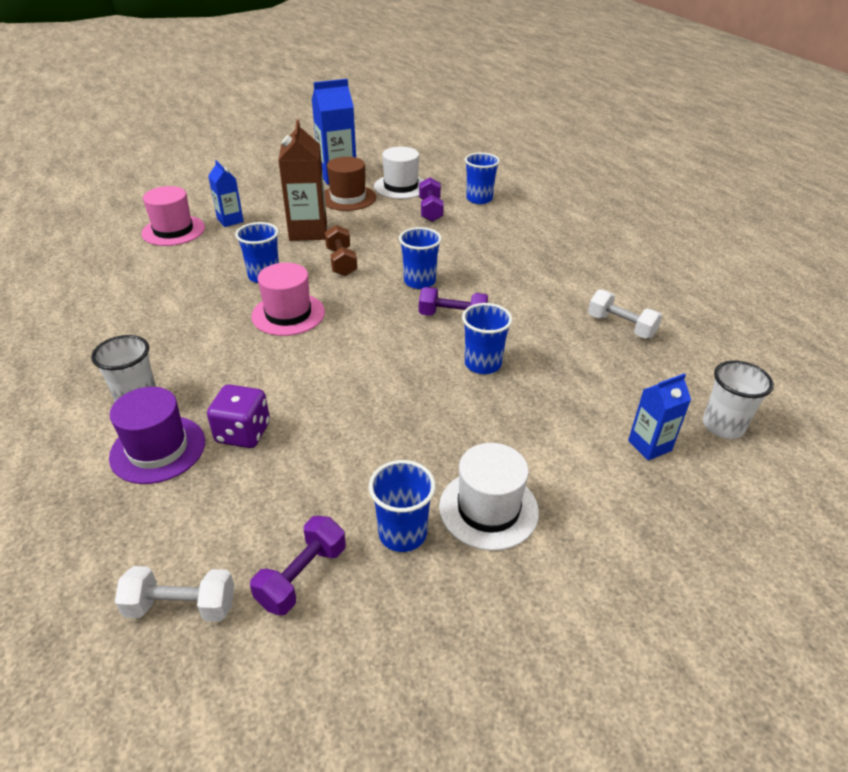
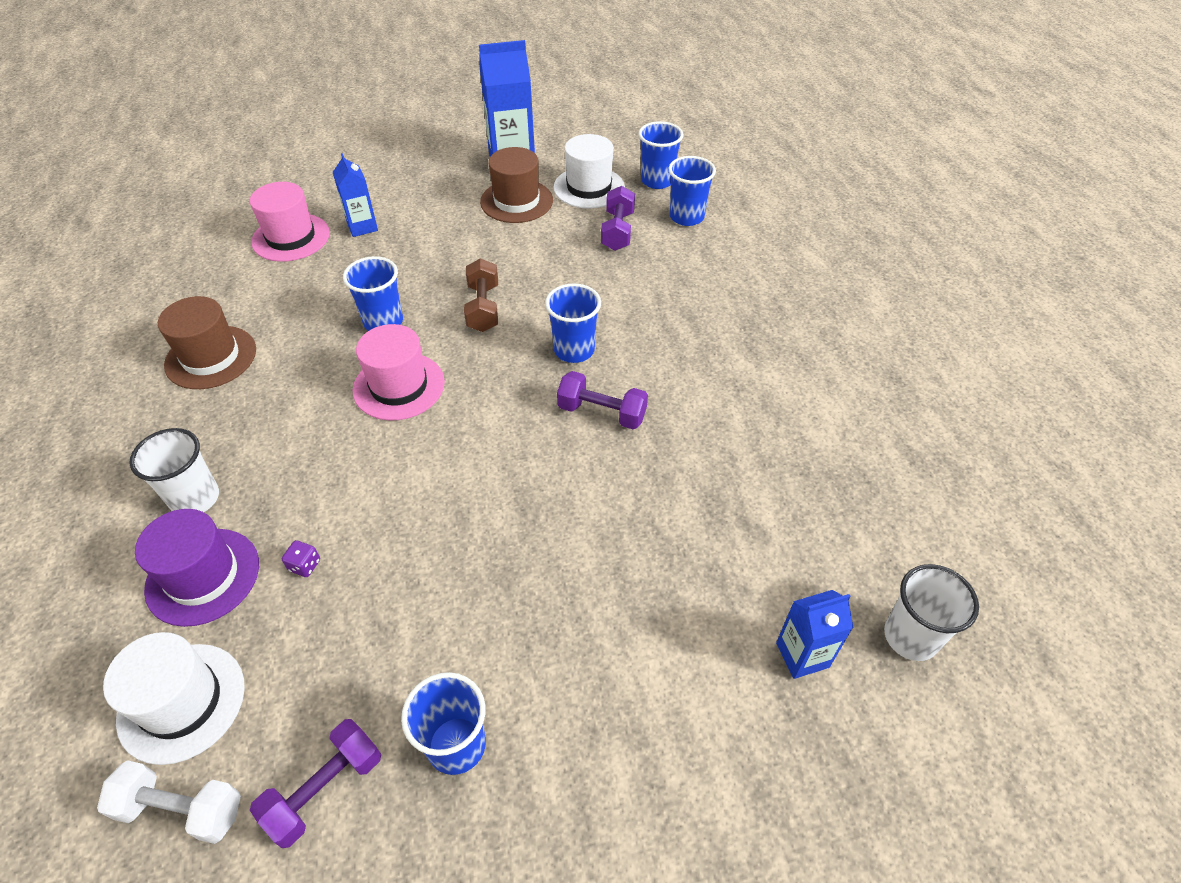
camera: 10 degrees right, 10 degrees up
purple dice [207,384,270,448] -> purple dice [282,540,320,577], size x0.46
brown carton [278,119,327,241] -> none
white hat [439,443,539,551] -> white hat moved to [103,632,245,765]
blue cup [462,303,513,374] -> blue cup moved to [638,121,683,189]
white dumbbell [588,289,662,339] -> none
none -> brown hat [158,296,256,389]

